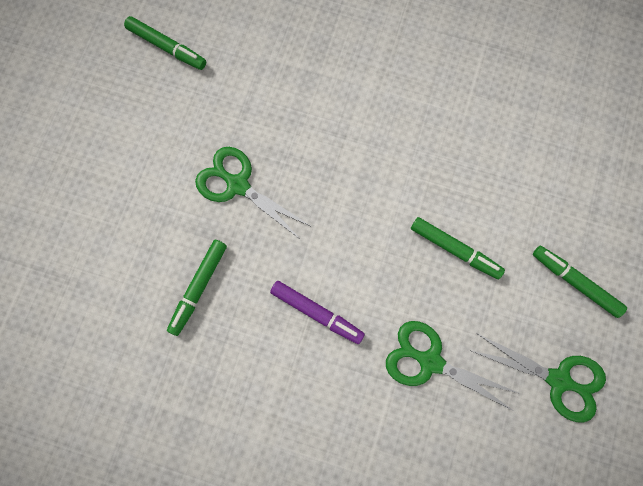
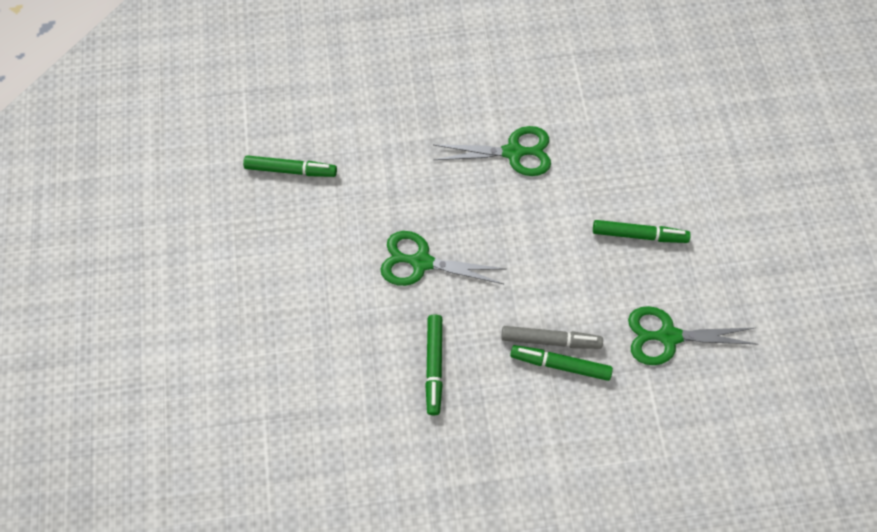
camera: 25 degrees left, 10 degrees down
purple marker [270,281,365,344] -> grey marker [501,326,603,349]
green scissors [469,333,606,422] -> green scissors moved to [434,126,551,176]
green marker [533,246,627,318] -> green marker moved to [510,345,613,381]

